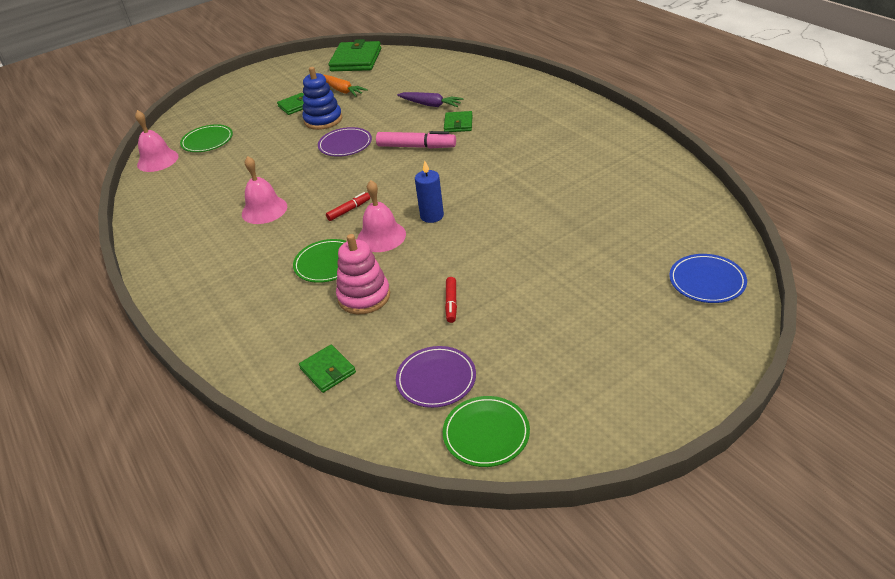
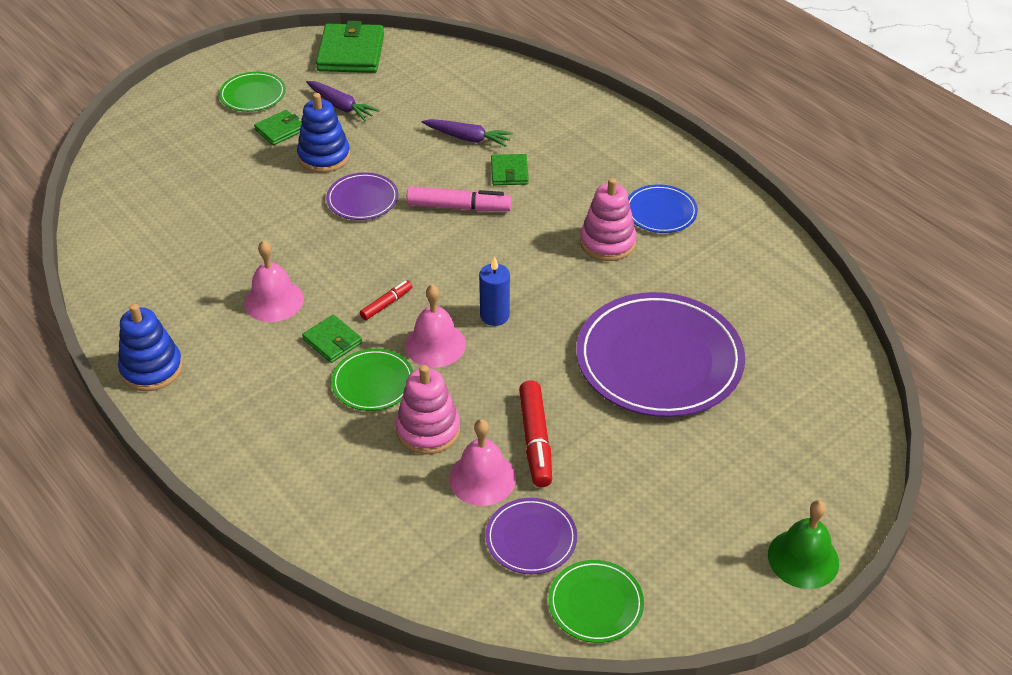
camera: 10 degrees left, 5 degrees up
pink bell [135,110,179,172] -> pink bell moved to [449,419,516,506]
green plate [180,124,233,152] -> green plate moved to [219,72,286,112]
green wallet [299,344,356,393] -> green wallet moved to [302,315,362,363]
orange carrot [324,75,368,97] -> purple carrot [306,81,380,121]
red marker [445,277,457,323] -> red marker [519,380,552,487], size x1.78
blue plate [669,254,747,303] -> blue plate moved to [628,184,698,233]
none -> blue stacking toy [118,304,183,391]
none -> purple plate [576,292,745,417]
none -> pink stacking toy [580,178,637,261]
none -> green bell [768,500,839,589]

